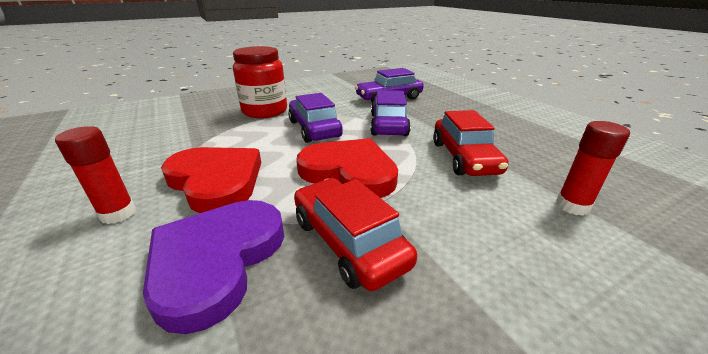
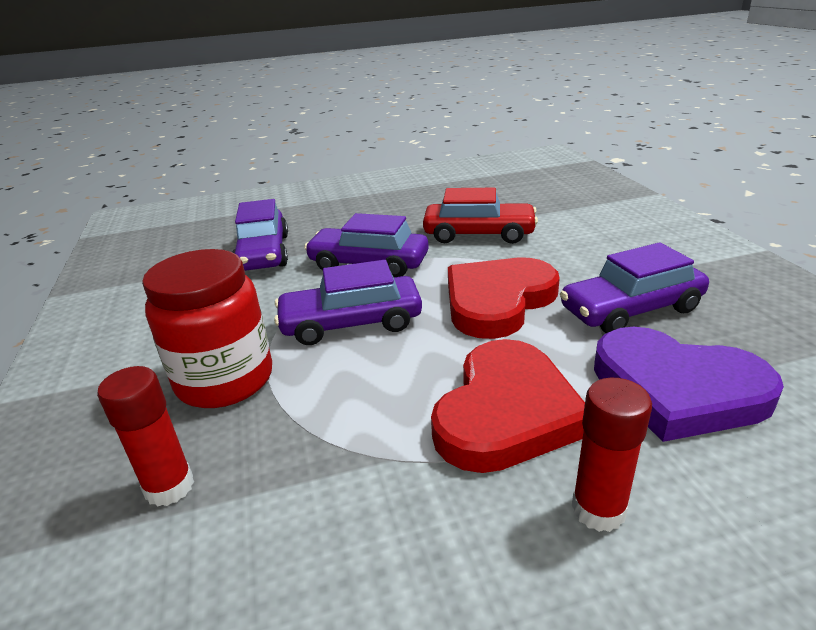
camera: 75 degrees left, 0 degrees up
red heart [161,147,261,213] -> red heart turned 150 degrees clockwise [431,339,585,473]
red car [294,178,417,291] -> purple car [560,242,709,333]
red glue stick [556,121,630,216] -> red glue stick moved to [97,366,194,507]

